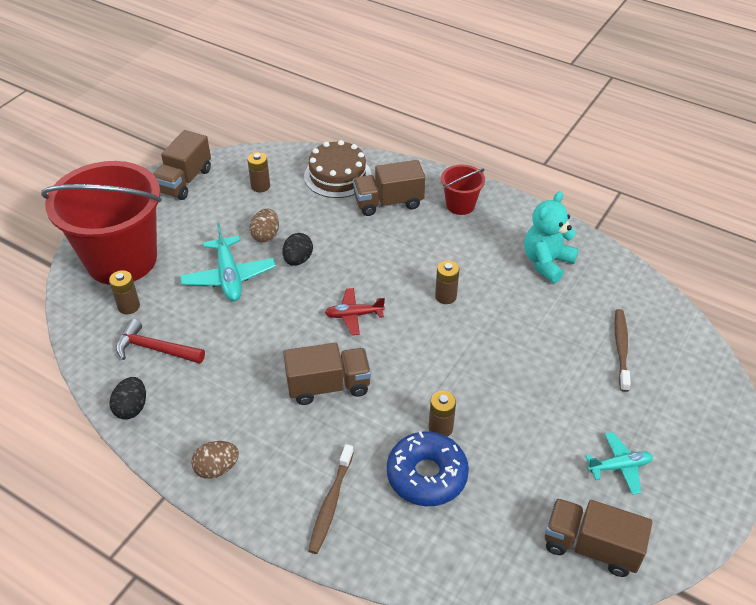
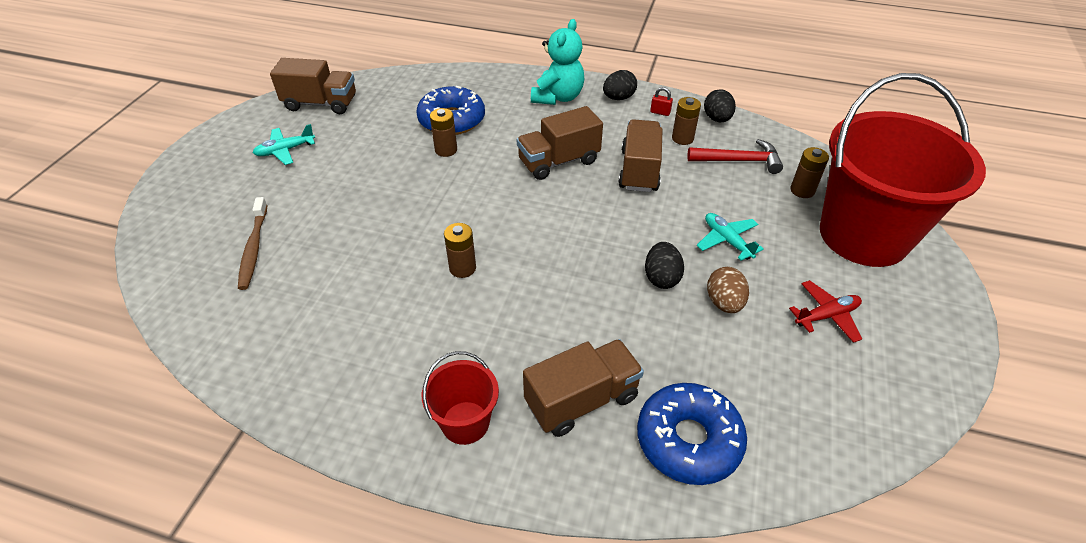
camera: 165 degrees right, 0 degrees up
brown truck [153,130,211,200] -> brown truck moved to [618,119,663,192]
turquoise plane [180,223,276,301] -> turquoise plane [697,213,764,261], size x0.64
brown egg [191,441,239,479] -> black egg [603,70,637,100]
brown battery [247,152,270,192] -> brown battery moved to [672,97,701,145]
brown cake [304,140,371,198] -> blue donut [637,383,747,485]
brown toothbrush [308,444,354,554] -> none
red plane [325,288,385,335] -> red plane moved to [789,280,862,343]
turquoise teddy bear [524,191,579,283] -> turquoise teddy bear moved to [531,19,584,105]
none -> red padlock [650,87,673,116]

